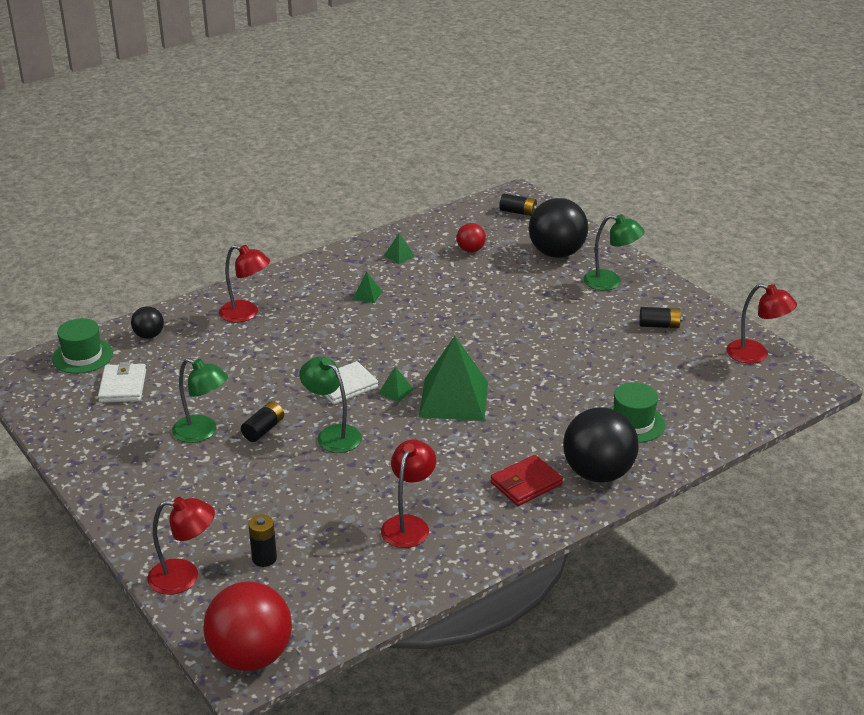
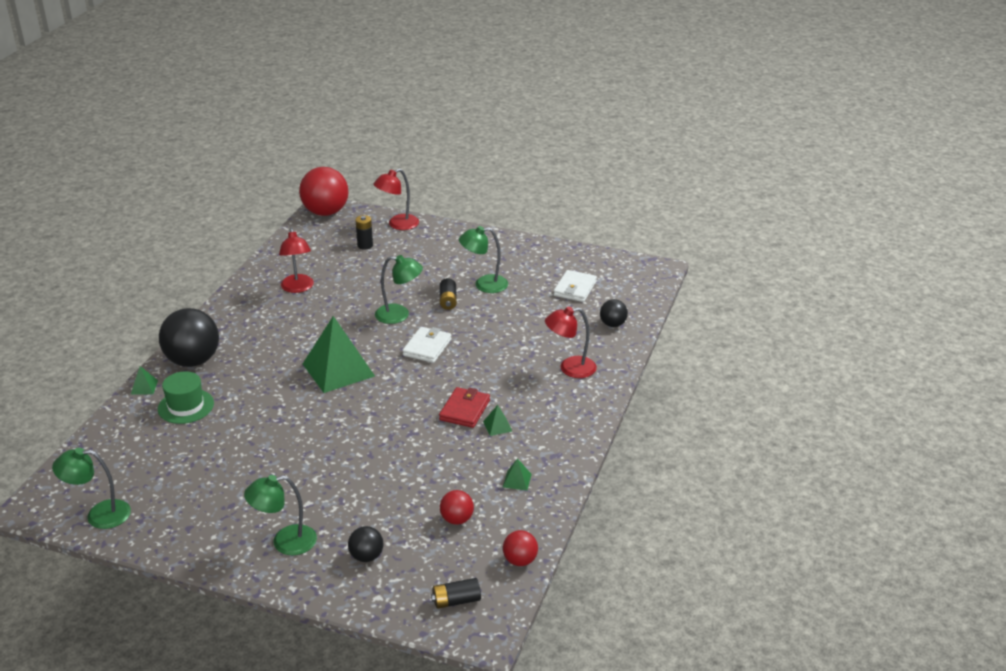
camera: 145 degrees right, 0 degrees up
green hat [52,318,113,374] -> none
white wallet [98,362,146,403] -> white wallet turned 60 degrees clockwise [554,270,597,302]
green pyramid [378,367,414,402] -> green pyramid moved to [131,366,158,395]
red wallet [491,455,563,506] -> red wallet moved to [439,387,490,428]
black ball [529,198,588,258] -> black ball [348,526,383,562], size x0.50
black battery [639,307,683,328] -> none
red lamp [727,284,797,364] -> green lamp [52,448,131,529]
none -> red ball [503,530,538,566]

